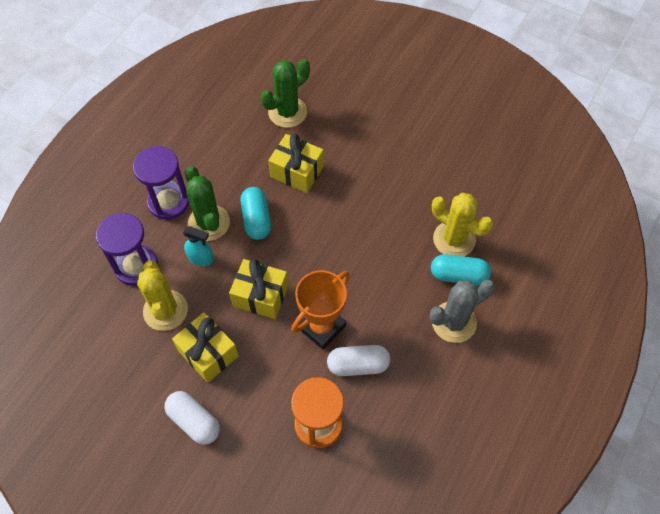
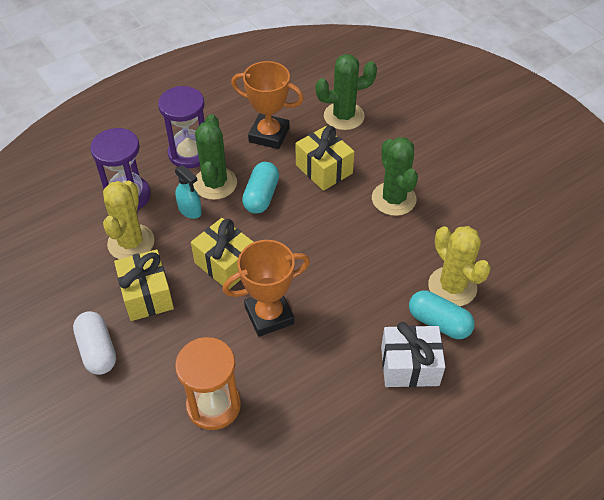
camera: 25 degrees right, 10 degrees down
white capsule [327,345,390,376] -> none
grey cactus [429,279,495,343] -> white gift [381,322,445,387]
none -> orange trophy [231,61,304,149]
none -> green cactus [372,137,418,216]

